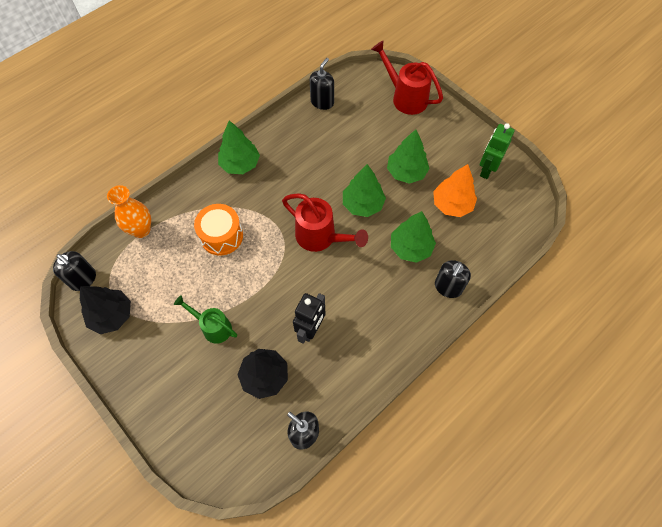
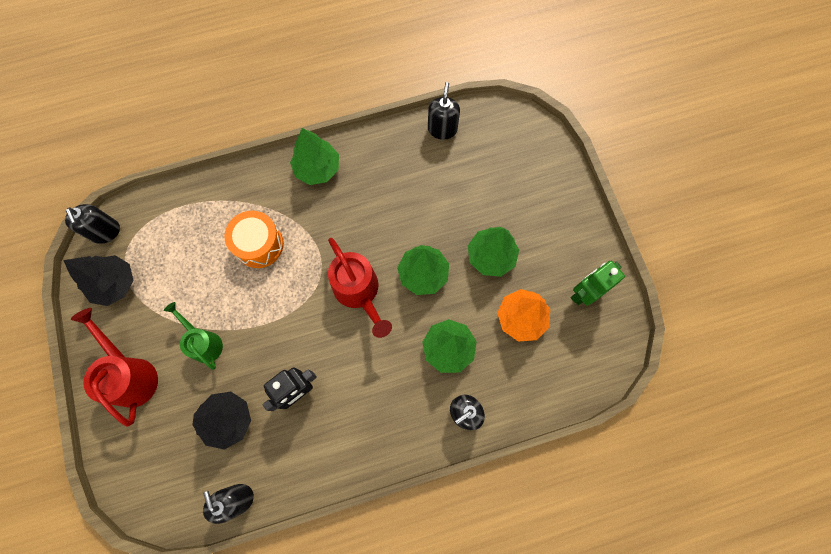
camera: 25 degrees right, 10 degrees up
orange vase [107,185,151,238] -> none
black soap dispenser [310,58,334,110] -> black soap dispenser turned 45 degrees counterclockwise [428,82,460,140]
red watering can [371,41,443,115] -> red watering can moved to [71,308,158,427]

